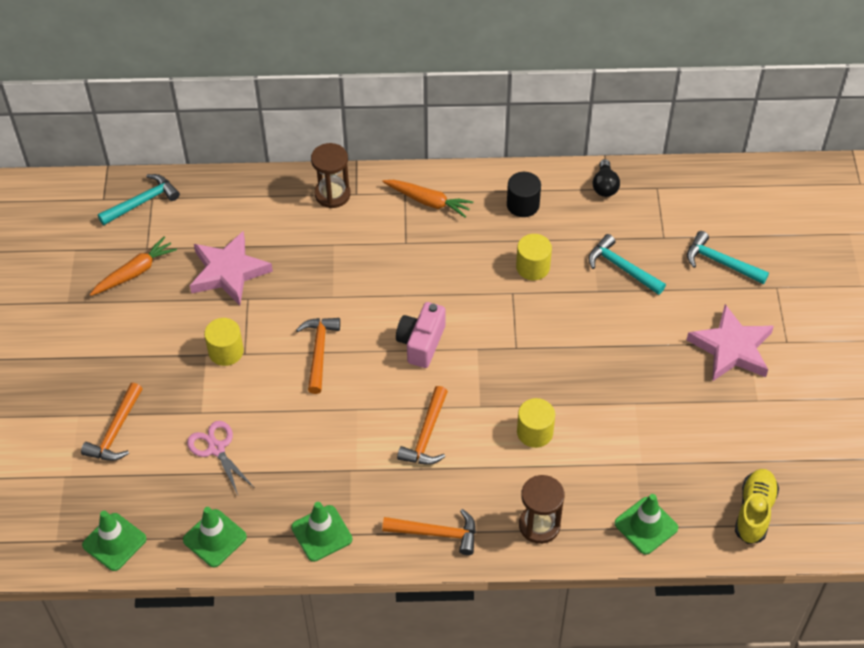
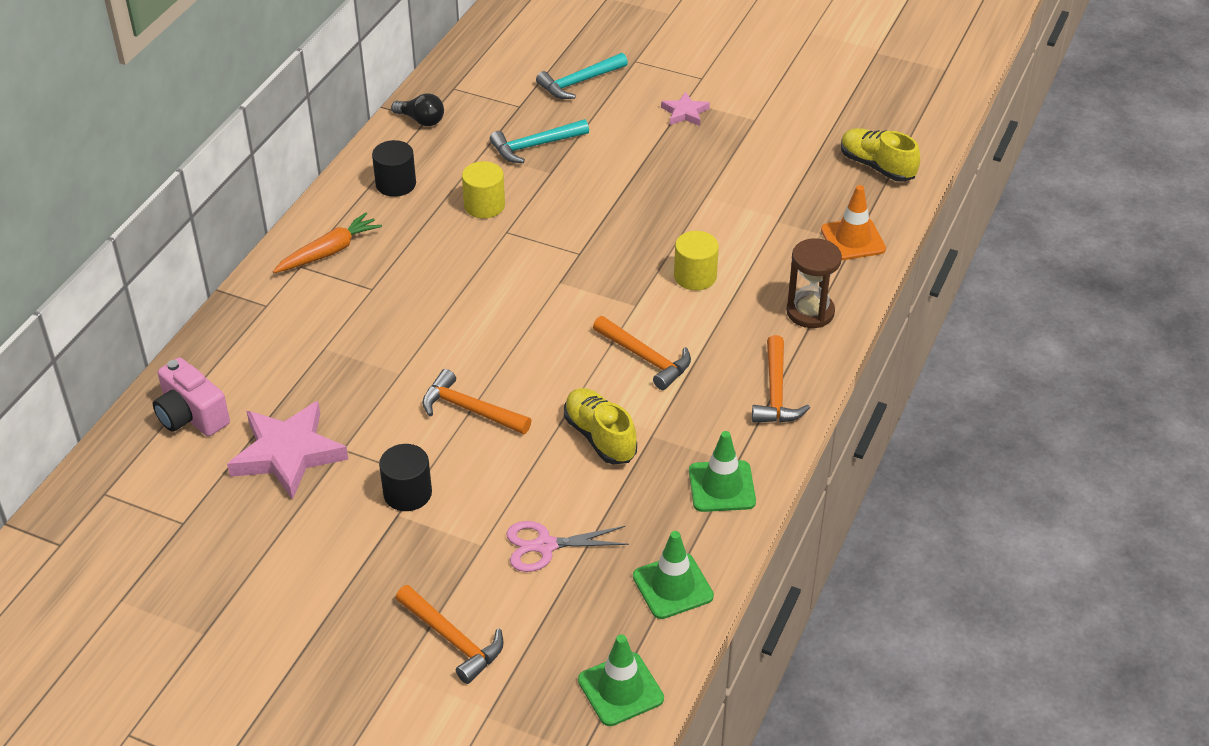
camera: 65 degrees left, 10 degrees down
orange carrot [90,237,177,296] -> none
turquoise hammer [98,174,180,225] -> none
yellow cylinder [204,318,244,366] -> black cylinder [379,444,432,511]
brown hourglass [311,143,351,208] -> none
orange hammer [382,509,476,555] -> orange hammer turned 150 degrees clockwise [752,335,810,423]
pink camera [396,302,445,368] -> pink camera moved to [153,357,230,436]
green traffic cone [615,494,678,555] -> orange traffic cone [821,185,886,260]
pink star [687,304,774,381] -> pink star [661,92,710,126], size x0.51
none -> yellow shoe [564,388,637,464]

